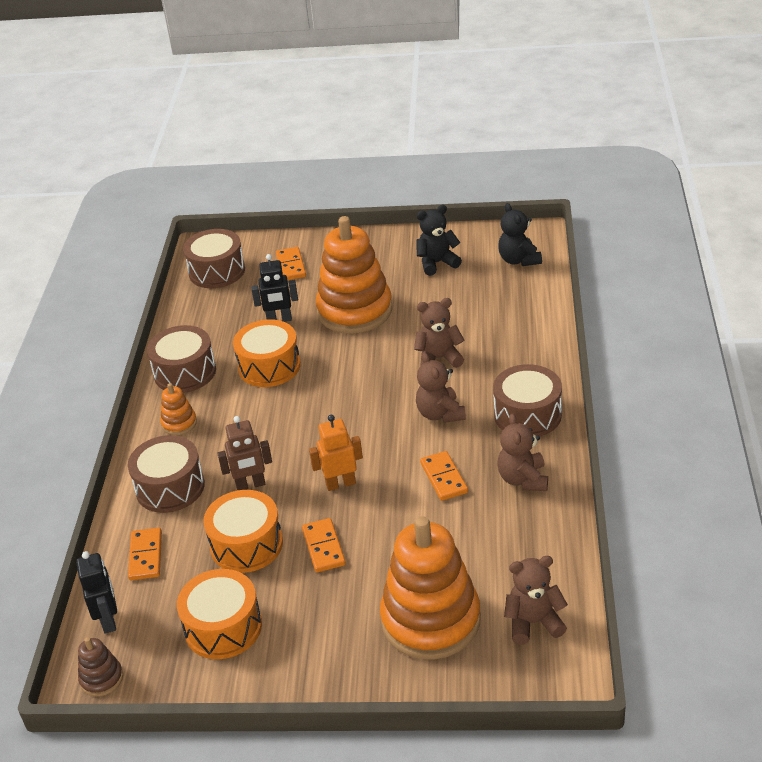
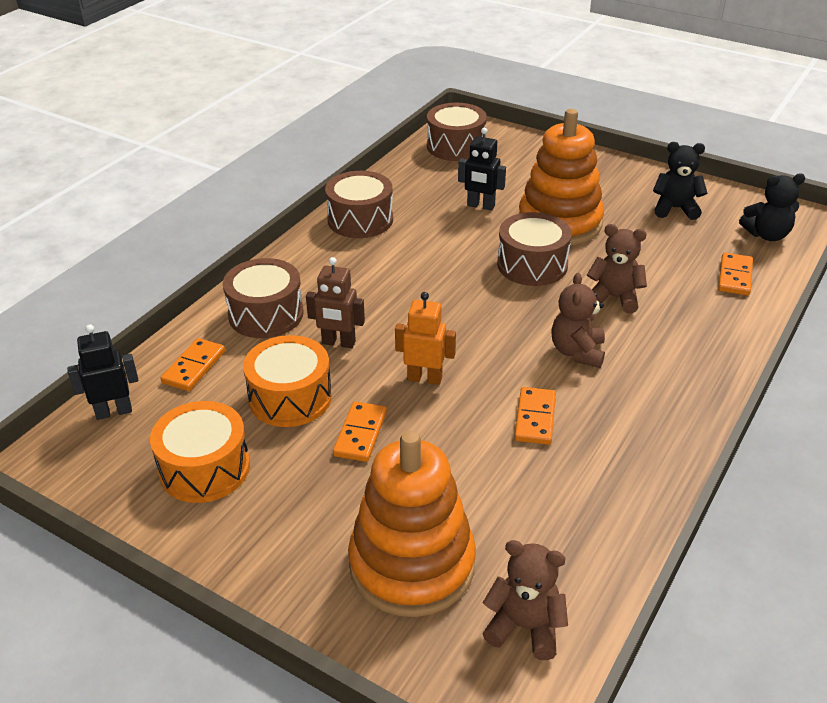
camera: 25 degrees right, 0 degrees up
black robot [76,551,117,634] -> black robot turned 120 degrees counterclockwise [67,324,138,420]
brown stacking toy [78,637,123,696] -> none
orange stacking toy [160,383,197,435] -> none
orange drum [233,319,301,387] -> none
orange domino [276,247,306,280] -> orange domino moved to [718,253,753,296]
brown drum [493,364,562,436] -> brown drum moved to [497,212,572,286]
black teddy bear [498,203,542,266] -> black teddy bear turned 105 degrees counterclockwise [739,173,805,241]
brown teddy bear [498,413,548,491] -> none

